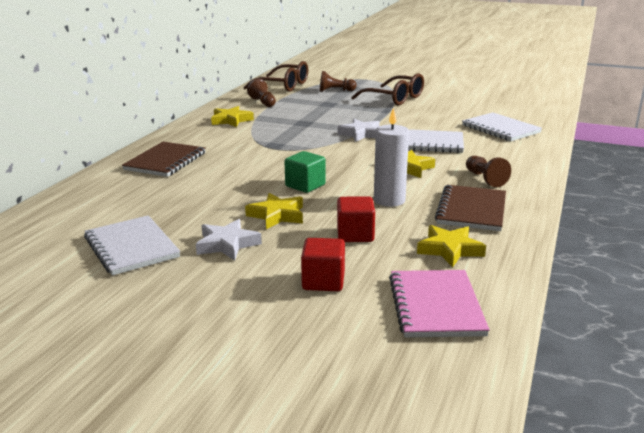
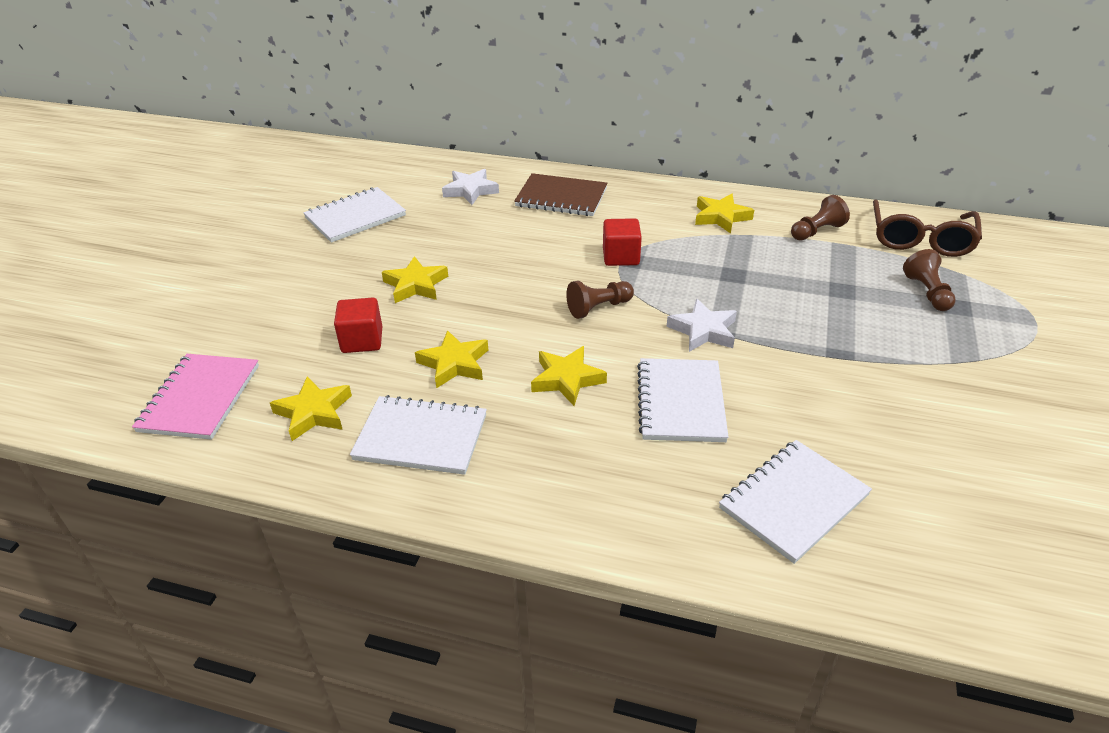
camera: 85 degrees right, 15 degrees up
white star [196,219,262,260] -> white star moved to [442,169,499,205]
green cube [284,151,326,193] -> none
red cube [301,238,345,291] -> red cube moved to [603,218,642,266]
brown glasses [351,73,424,105] -> none
white candle [374,108,409,207] -> yellow star [415,330,488,388]
pink notebook [389,270,490,338] -> pink notebook turned 75 degrees counterclockwise [132,354,259,440]
brown notebook [435,185,506,231] -> white notebook [350,395,487,475]
brown pawn [466,156,511,187] -> brown pawn moved to [566,281,634,319]

